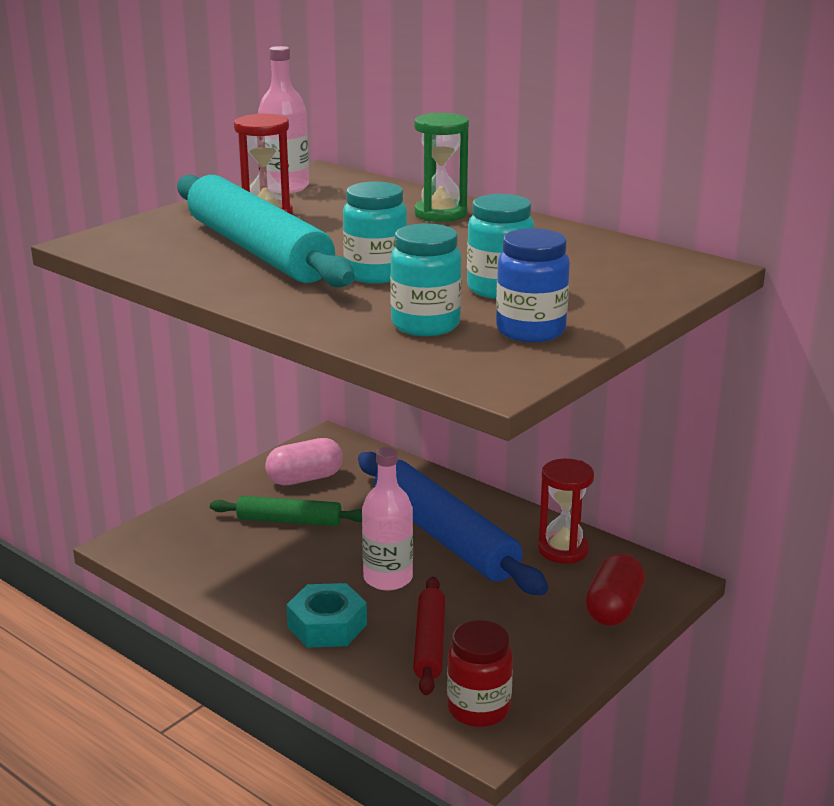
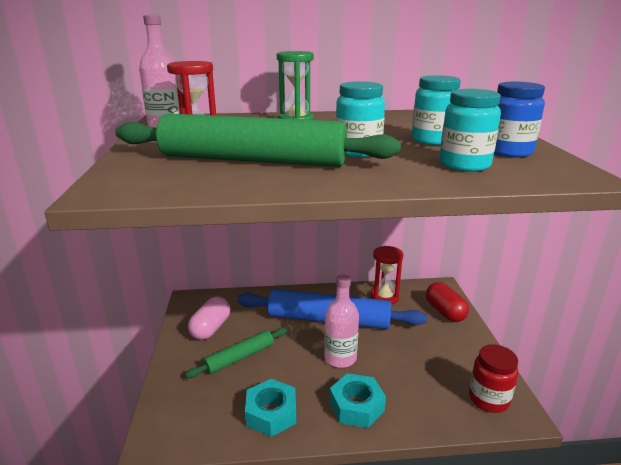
camera: 45 degrees left, 0 degrees up
turquoise rolling pin [177,175,355,287] -> green rolling pin [115,113,401,167]
red rolling pin [413,577,445,696] -> none
none -> turquoise nut [245,379,296,437]

